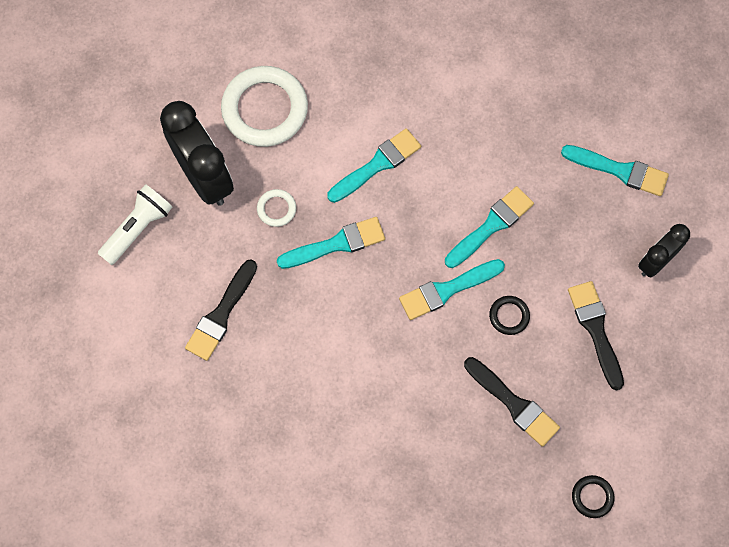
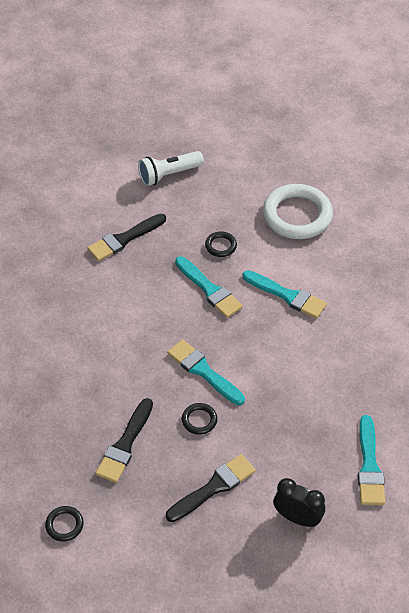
camera: 70 degrees right, 20 degrees down
white flashlight [98,184,173,265] -> white flashlight turned 135 degrees clockwise [138,151,204,186]
black clock [160,101,234,206] -> none
black brush [185,259,257,361] -> black brush turned 45 degrees counterclockwise [87,214,166,261]
white ring [257,189,296,227] -> black ring [205,231,237,257]
turquoise brush [445,186,534,268] -> none

